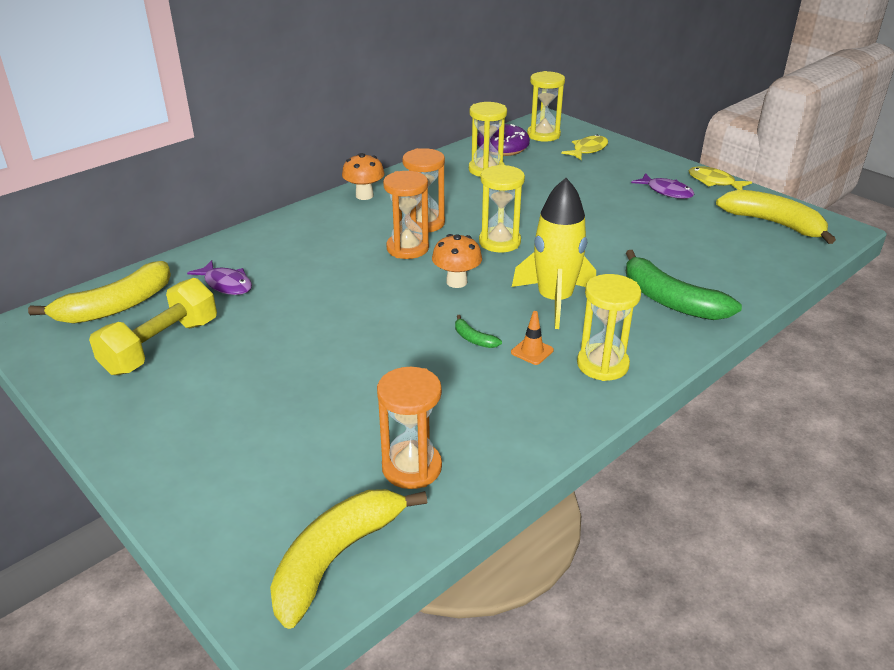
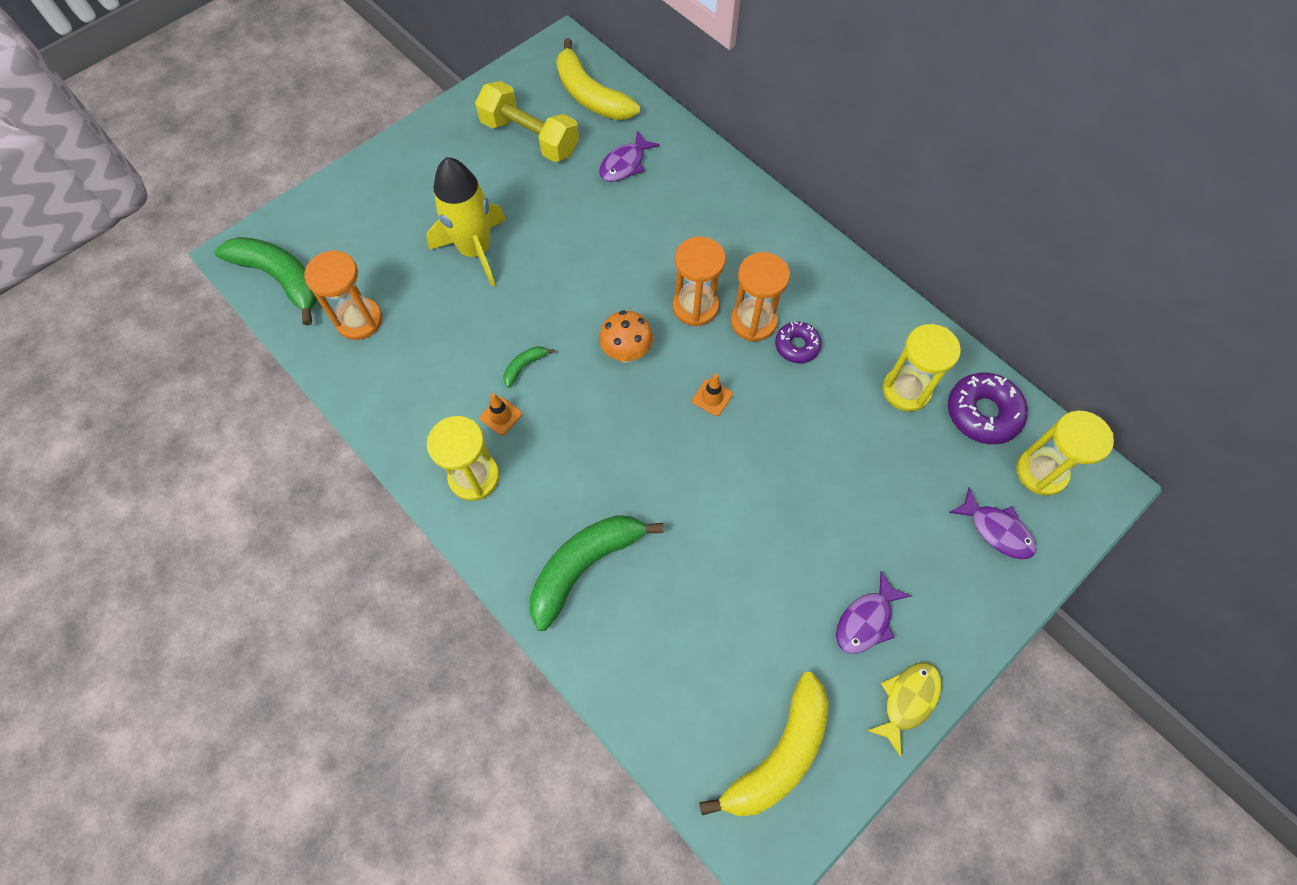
camera: 90 degrees right, 30 degrees up
yellow banana [270,489,427,629] -> green banana [215,237,318,326]
orange mushroom [342,153,384,200] -> none
yellow hourglass [479,165,525,253] -> orange traffic cone [692,374,733,416]
yellow rocket [512,178,596,329] -> yellow rocket moved to [426,157,506,286]
yellow fish [561,134,608,160] -> purple fish [949,487,1036,560]
none -> purple donut [775,322,822,363]

